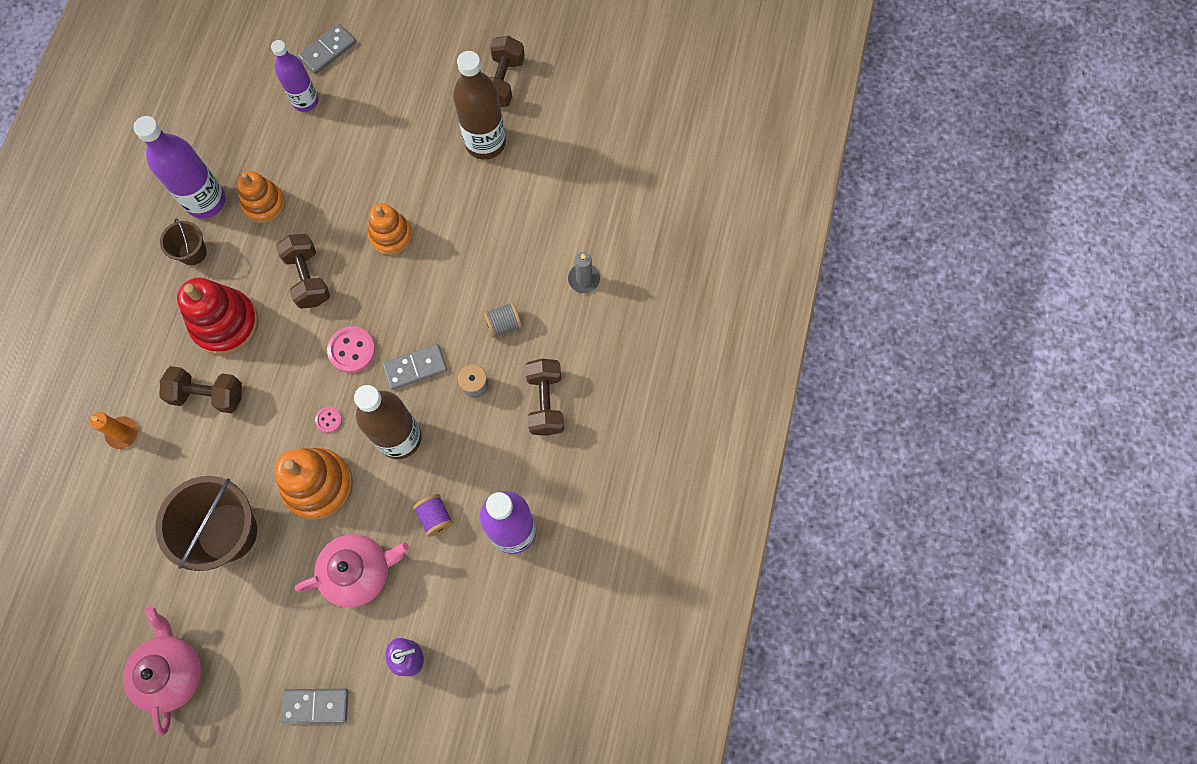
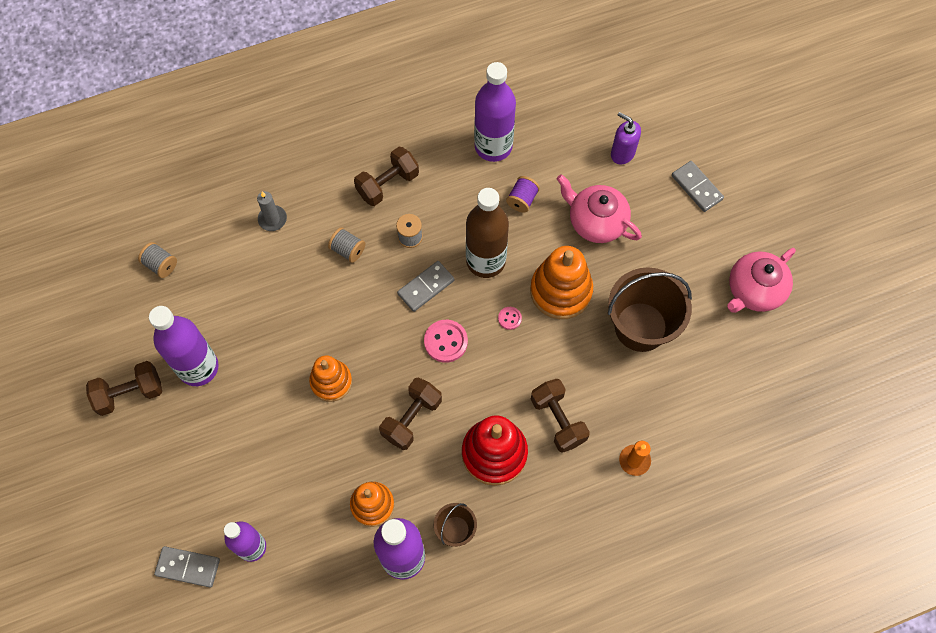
camera: 125 degrees left, 5 degrees down
grey domino [383,344,447,390] -> grey domino turned 75 degrees counterclockwise [397,261,454,312]
brown bottle [453,51,506,160] -> purple bottle [149,306,219,386]
none -> grey spool [138,242,177,278]

